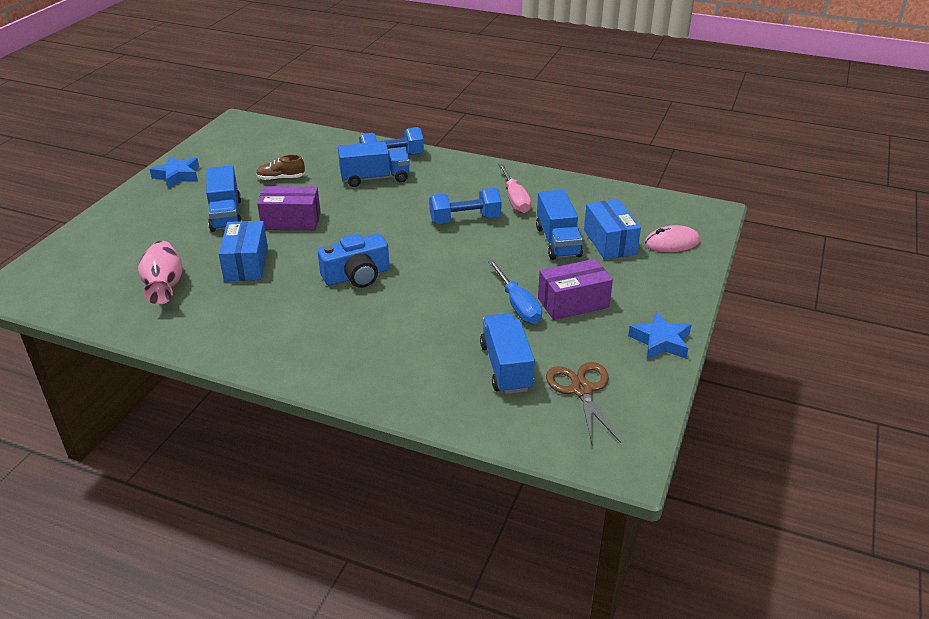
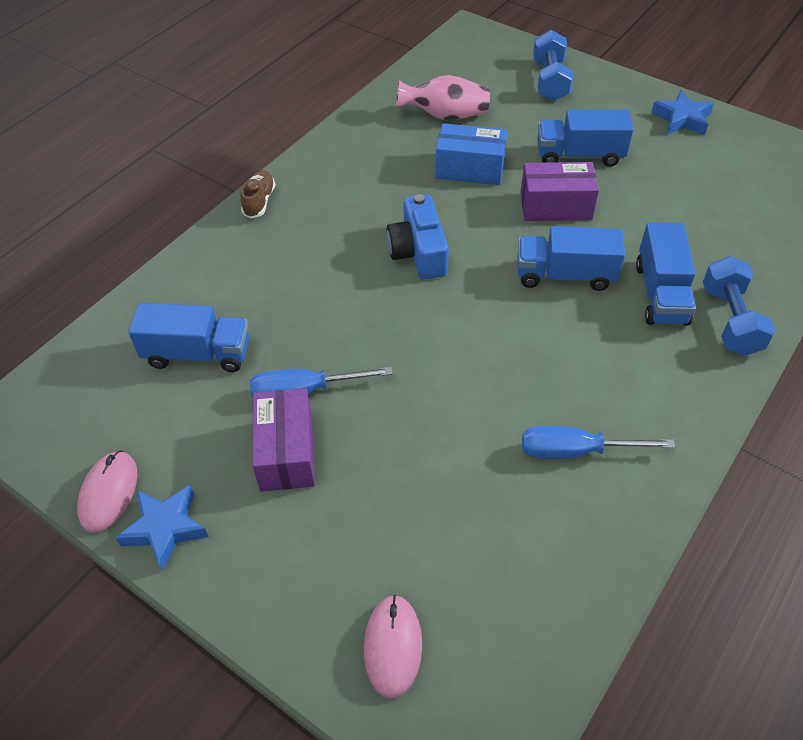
camera: 105 degrees right, 15 degrees up
brown shoe [256,155,305,180] -> brown shoe moved to [240,170,276,218]
purple box [257,186,321,230] -> purple box turned 75 degrees clockwise [520,162,599,221]
blue dumbbell [429,188,502,224] -> blue dumbbell moved to [533,30,573,101]
pink screwdriver [499,164,531,213] -> blue screwdriver [522,426,675,459]
blue truck [536,190,583,260] -> blue truck moved to [518,226,625,291]
brown scissors [546,362,621,443] -> none
blue box [584,199,641,259] -> none
none -> pink mouse [77,451,137,533]

